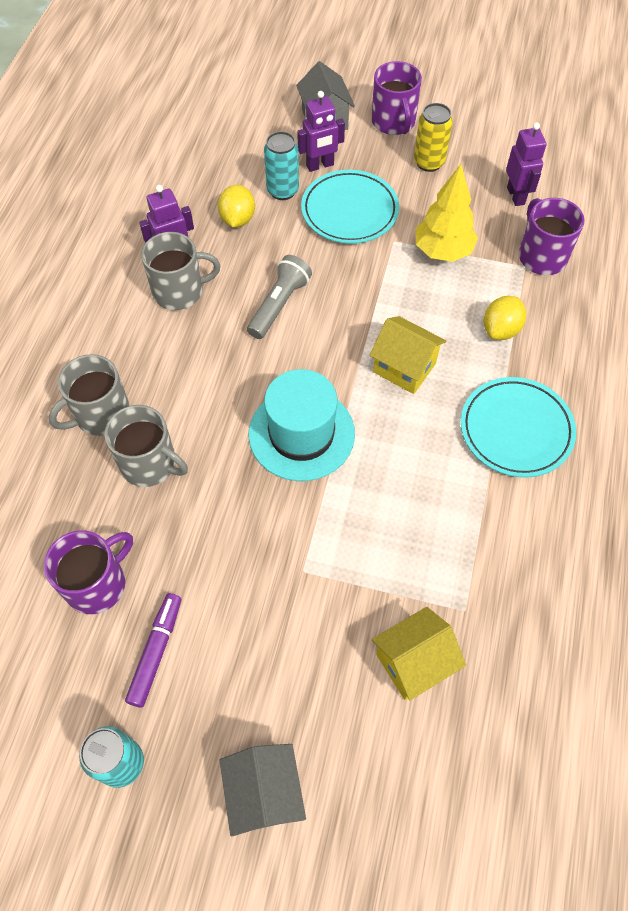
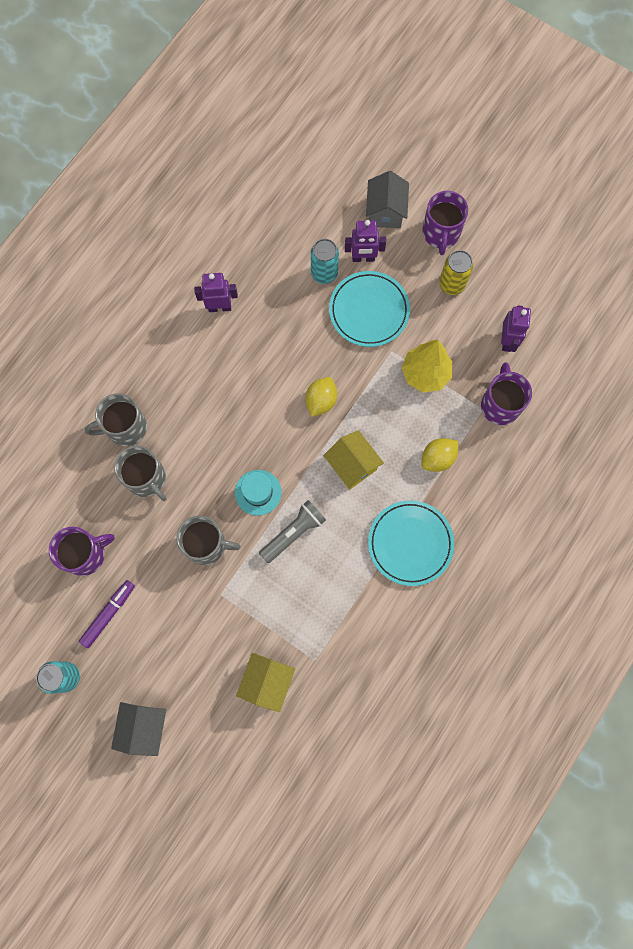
camera: 20 degrees right, 15 degrees up
grey mug [141,232,220,310] -> grey mug moved to [176,516,241,565]
yellow lemon [218,185,255,227] -> yellow lemon moved to [305,377,337,417]
grey flashlight [247,255,312,339] -> grey flashlight moved to [259,500,326,563]
turquoise hat [249,369,355,481] -> turquoise hat [235,470,282,516], size x0.59
yellow house [372,607,466,700] -> yellow house turned 60 degrees counterclockwise [236,653,295,712]

